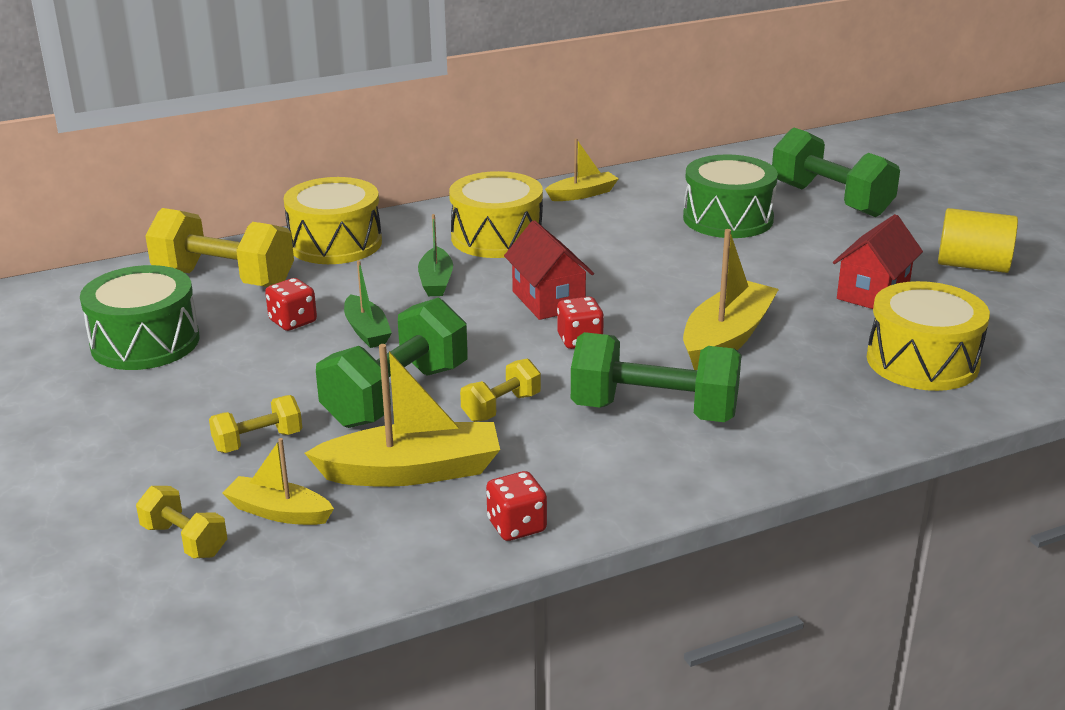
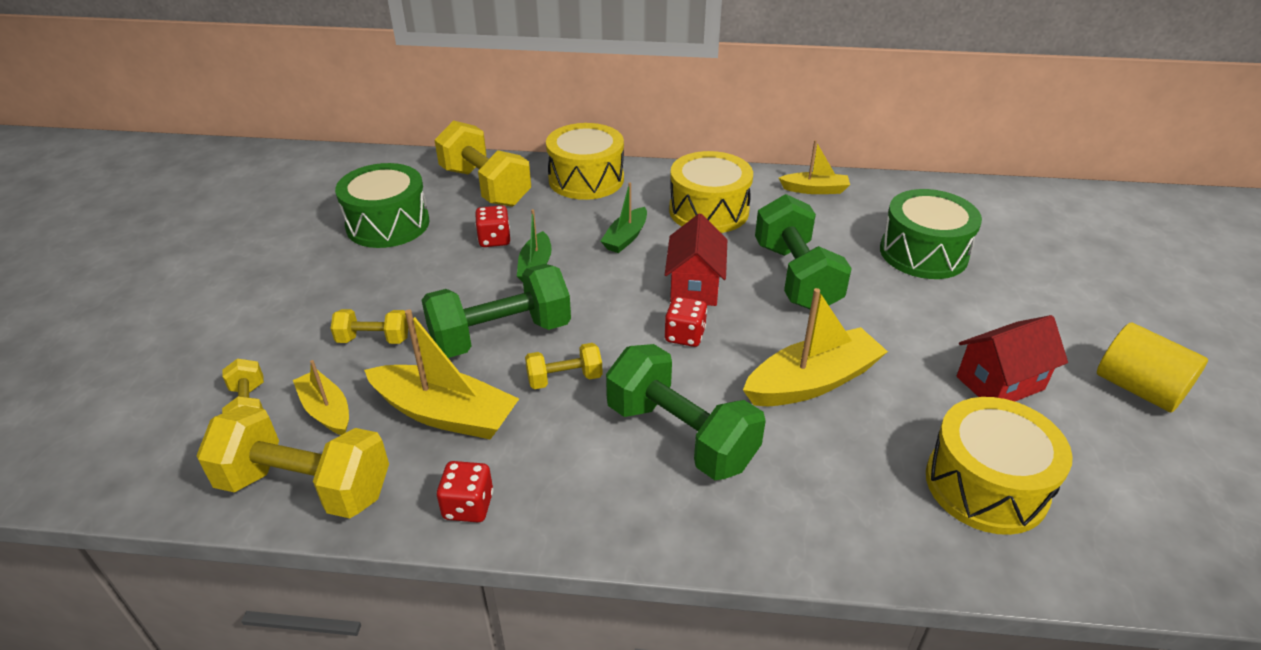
camera: 30 degrees right, 10 degrees up
green dumbbell [772,127,900,217] -> green dumbbell moved to [755,194,852,309]
none -> yellow dumbbell [196,405,389,519]

